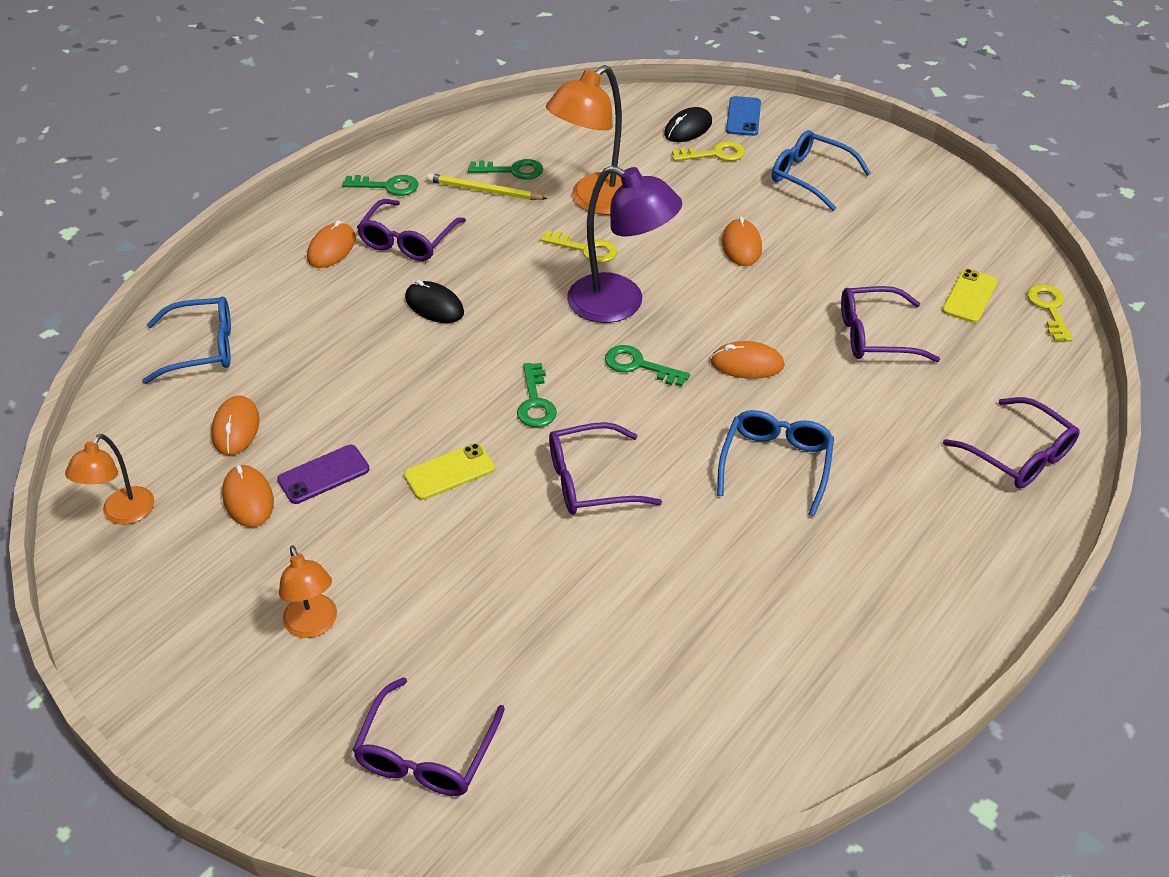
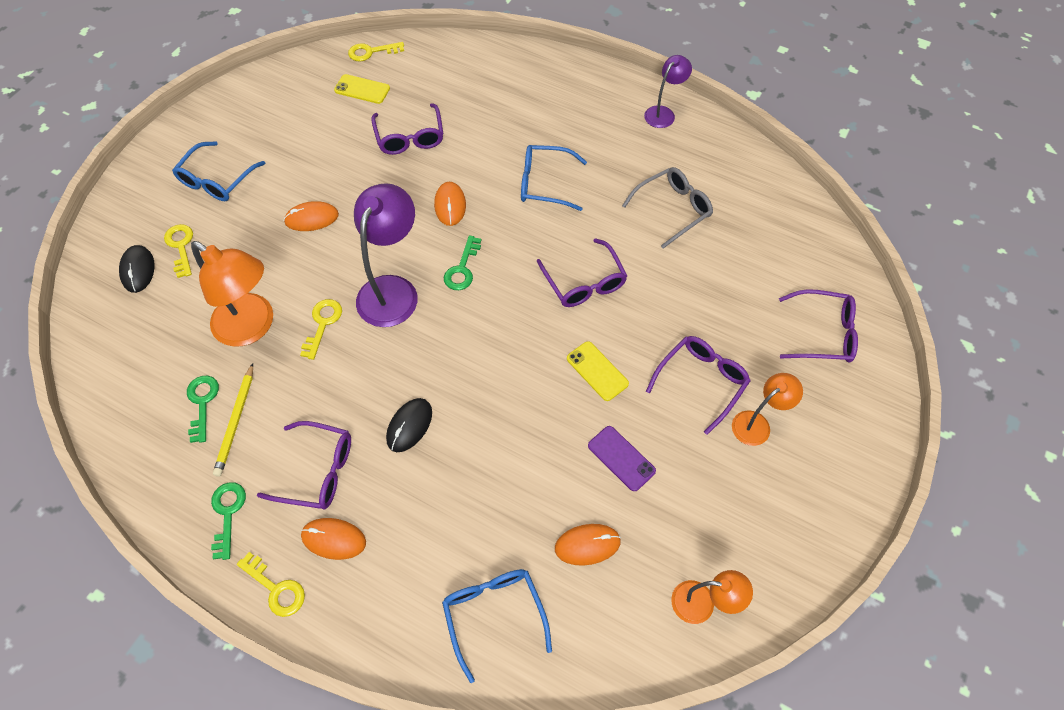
camera: 100 degrees left, 15 degrees up
orange mouse [222,465,274,527] -> none
green key [517,363,557,427] -> none
black mouse [664,107,712,142] -> black mouse turned 45 degrees clockwise [119,245,155,293]
blue phone [726,96,761,136] -> none
purple glasses [943,397,1080,489] -> purple glasses moved to [646,336,751,435]
none -> yellow key [237,552,305,617]
none -> grey glasses [622,167,713,249]
none -> purple lamp [644,55,692,128]

